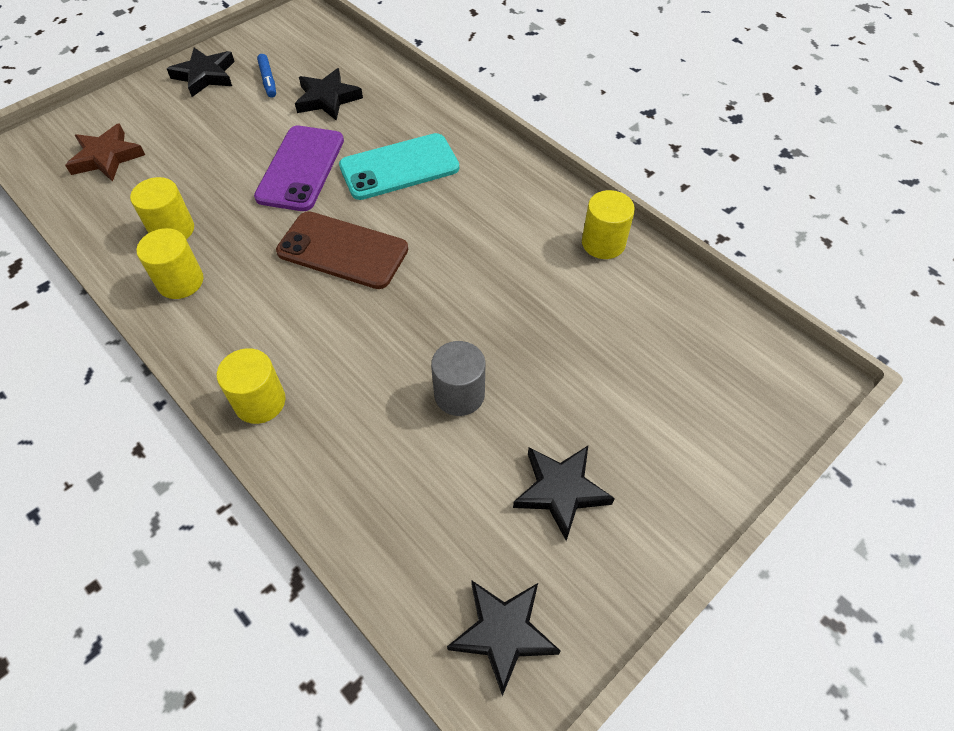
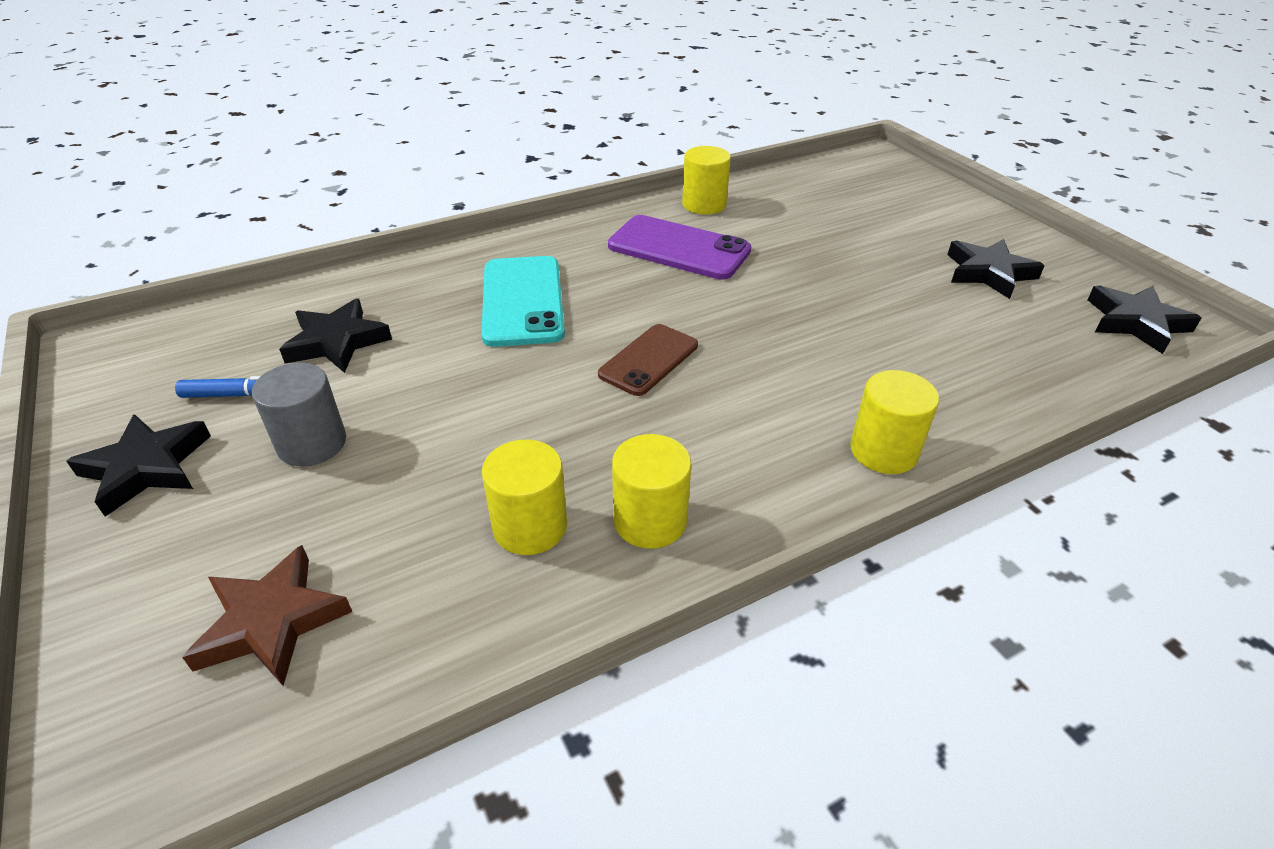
camera: 75 degrees left, 15 degrees down
purple phone [254,126,344,211] -> purple phone moved to [608,215,751,280]
brown phone [276,211,408,289] -> brown phone [598,324,698,396], size x0.65
grey cylinder [431,341,486,416] -> grey cylinder moved to [252,363,346,466]

